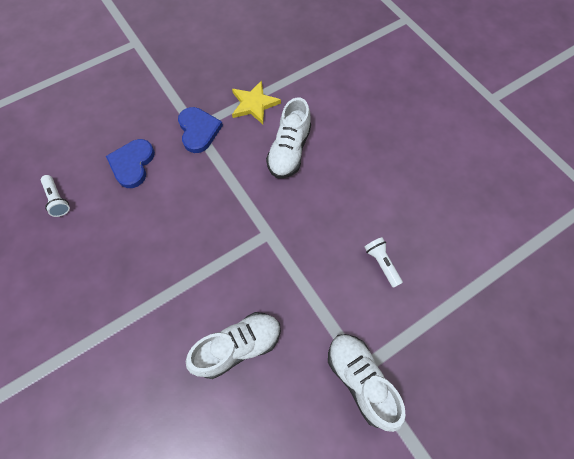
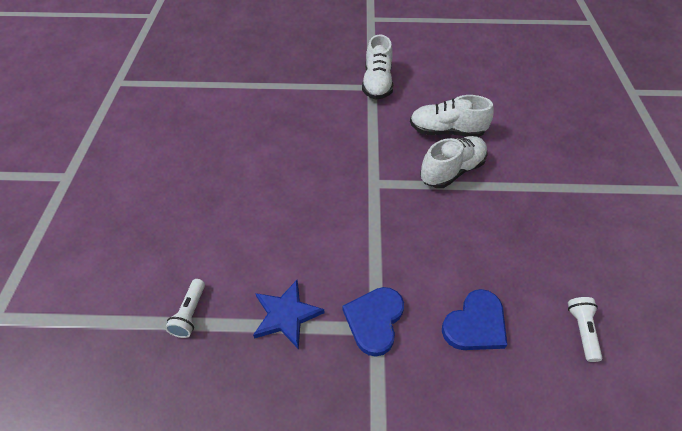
camera: 145 degrees left, 15 degrees down
yellow star [232,80,281,124] -> blue star [253,280,324,349]
white shoe [266,98,311,178] -> white shoe moved to [420,136,488,188]
white flashlight [365,237,403,288] -> white flashlight moved to [165,279,205,338]

